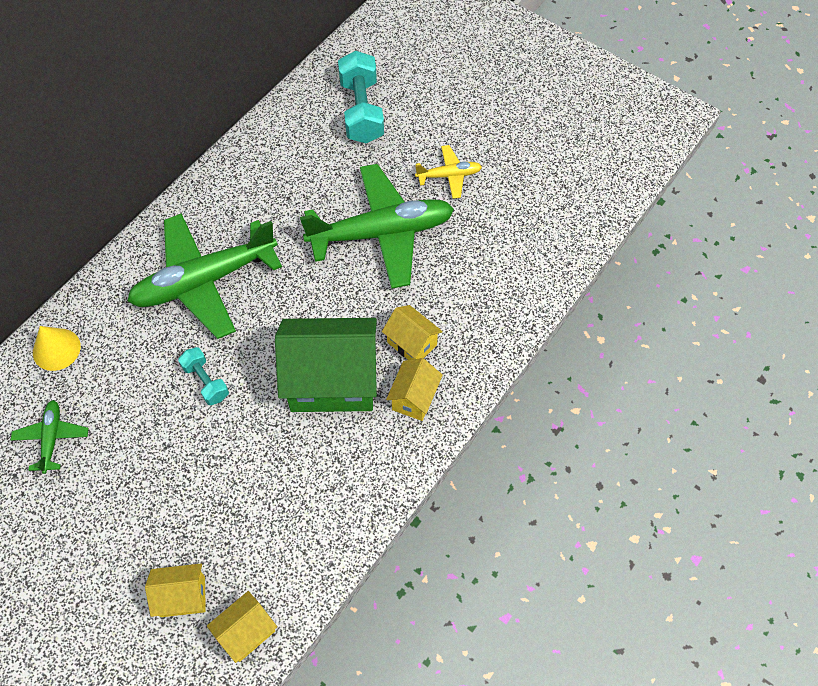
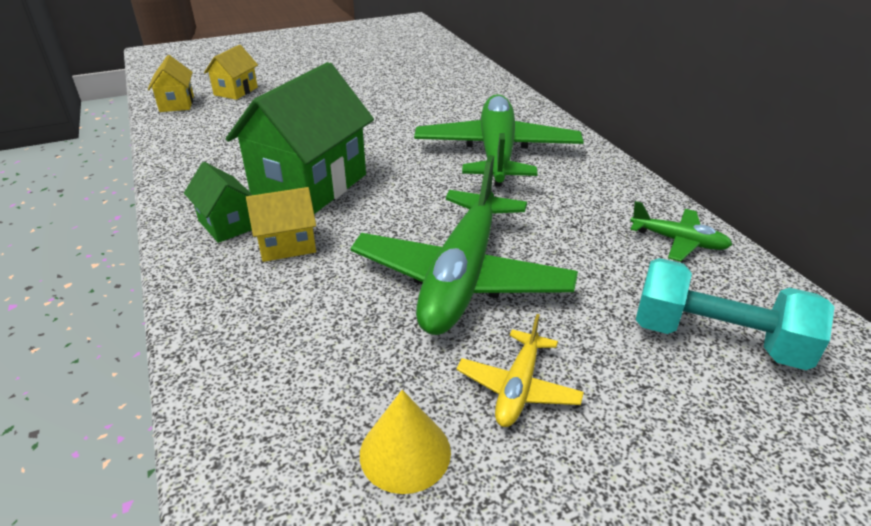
camera: 120 degrees right, 25 degrees down
green plane [11,400,88,474] -> green plane moved to [630,201,733,262]
yellow cone [33,326,81,371] -> yellow cone moved to [360,390,451,494]
turquoise dumbbell [178,347,229,405] -> none
yellow house [386,358,443,421] -> green house [184,162,253,243]

